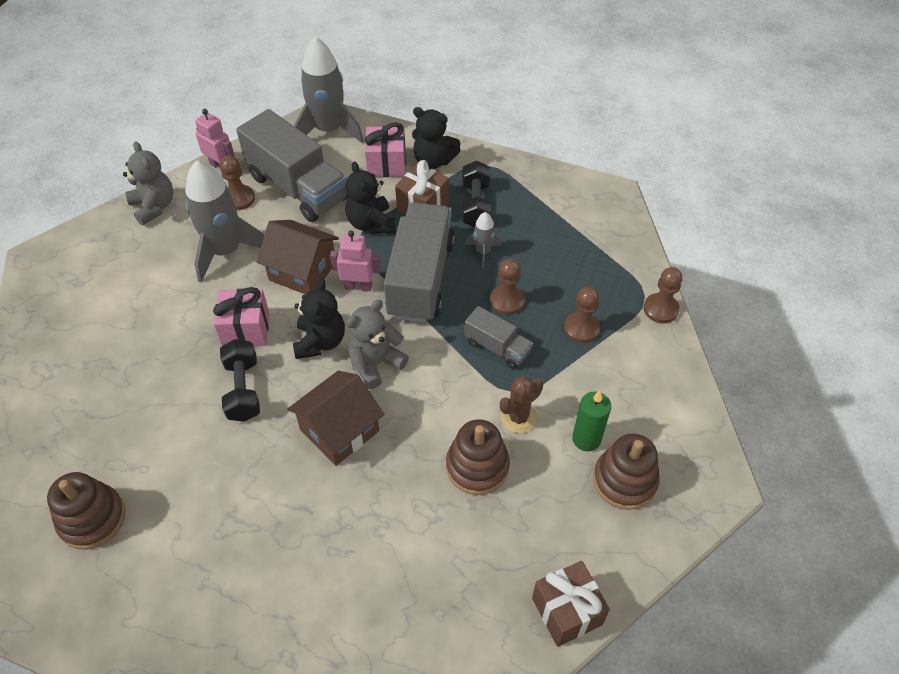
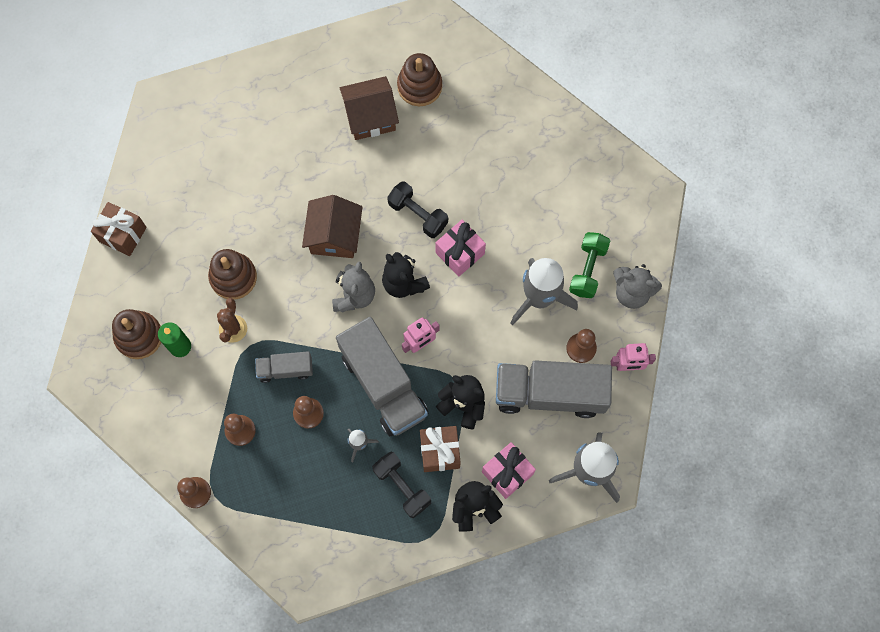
camera: 140 degrees right, 20 degrees up
brown house [257,220,339,294] -> brown house moved to [340,76,399,140]
none -> green dumbbell [569,232,610,298]

